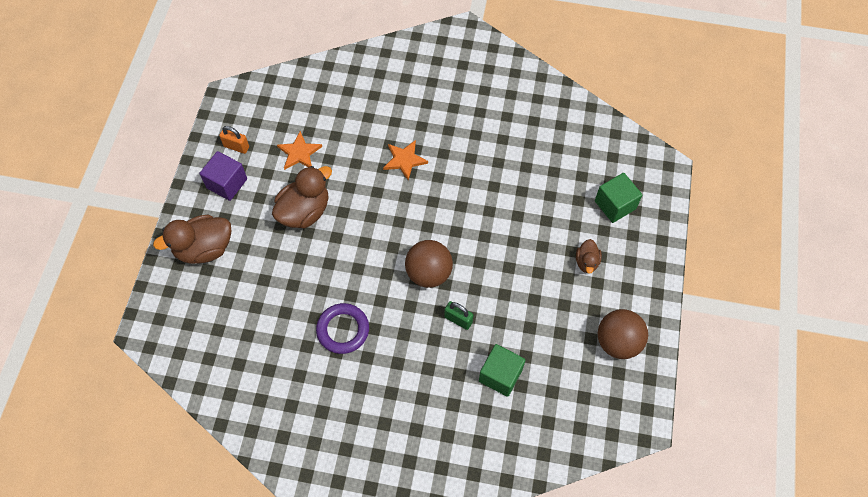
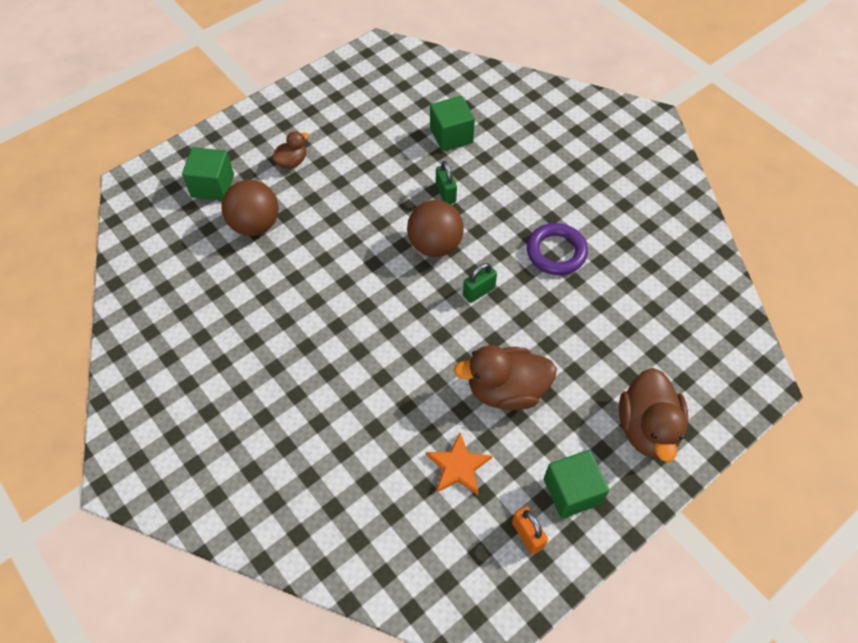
camera: 140 degrees left, 5 degrees down
brown duck [153,215,231,264] -> brown duck turned 75 degrees clockwise [619,368,688,462]
purple cube [200,151,247,201] -> green cube [544,450,609,519]
orange star [383,140,428,180] -> none
brown ball [597,309,648,359] -> brown ball moved to [221,180,279,236]
none -> green padlock [463,263,497,303]

